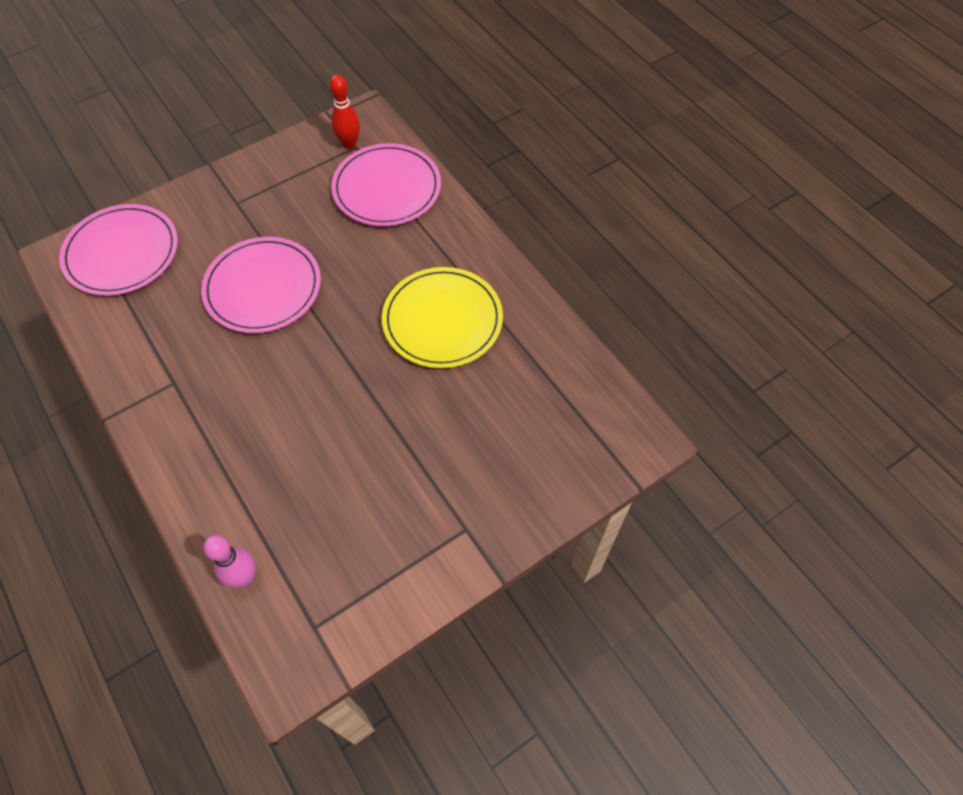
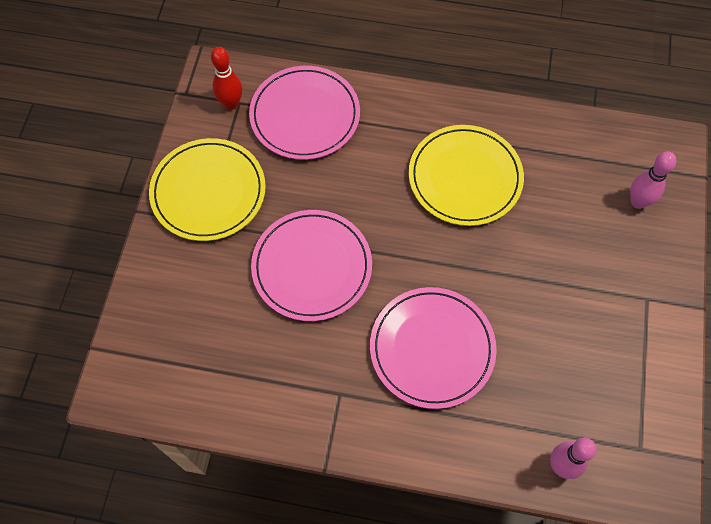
camera: 45 degrees left, 5 degrees up
pink plate [59,204,178,296] -> pink plate moved to [370,287,497,409]
none -> yellow plate [149,138,266,241]
none -> pink bowling pin [630,151,676,209]

